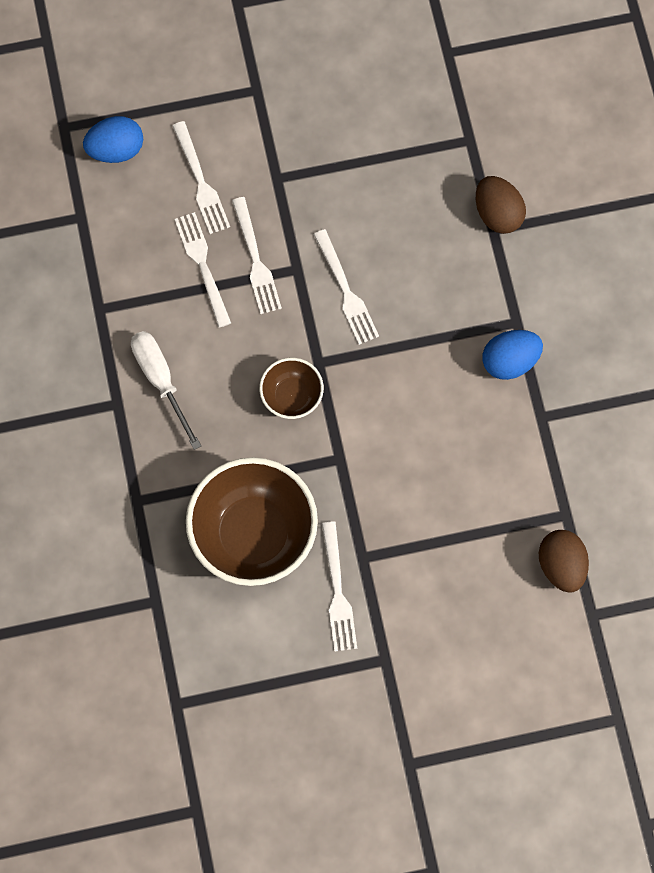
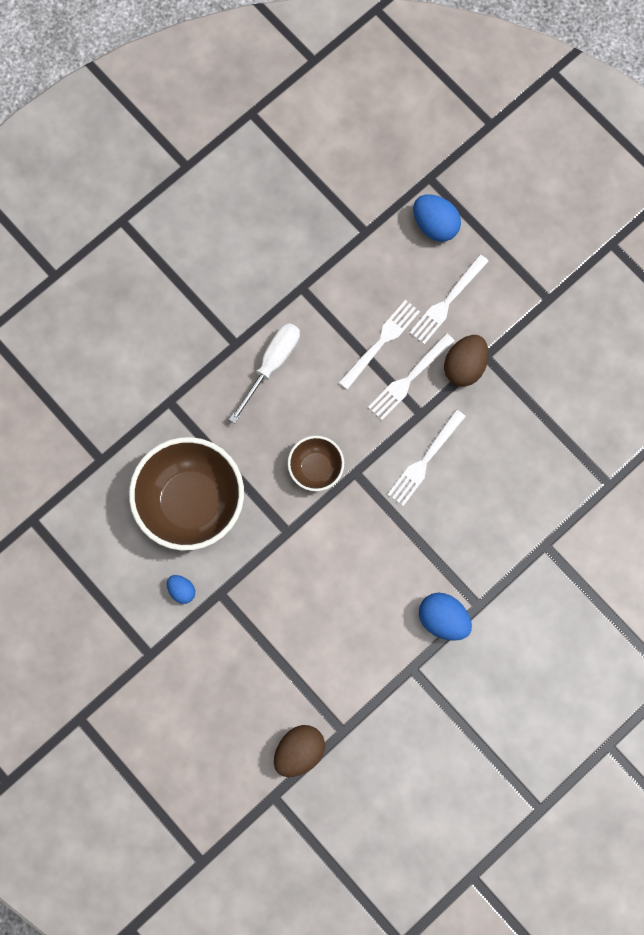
camera: 60 degrees right, 5 degrees up
white fork [322,521,357,652] -> blue egg [167,575,195,604]
brown egg [476,176,526,234] -> brown egg moved to [444,335,489,386]

